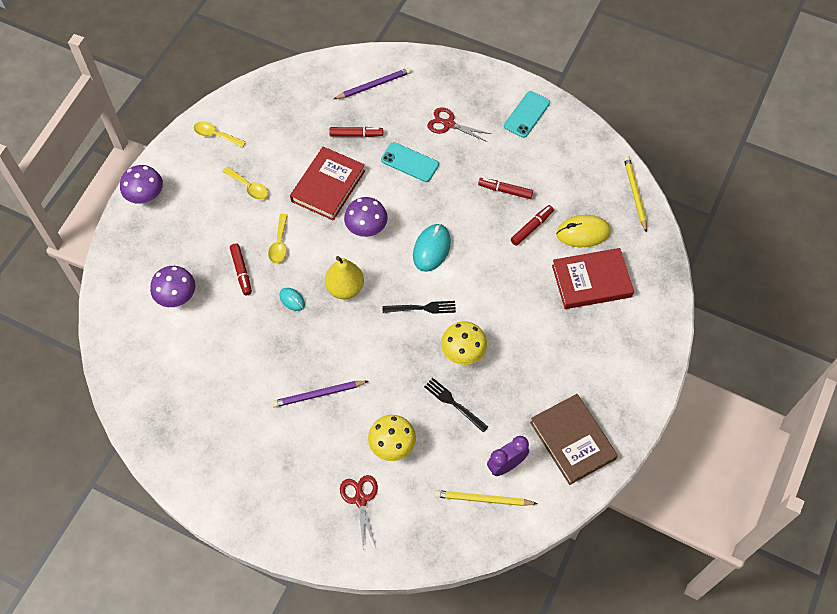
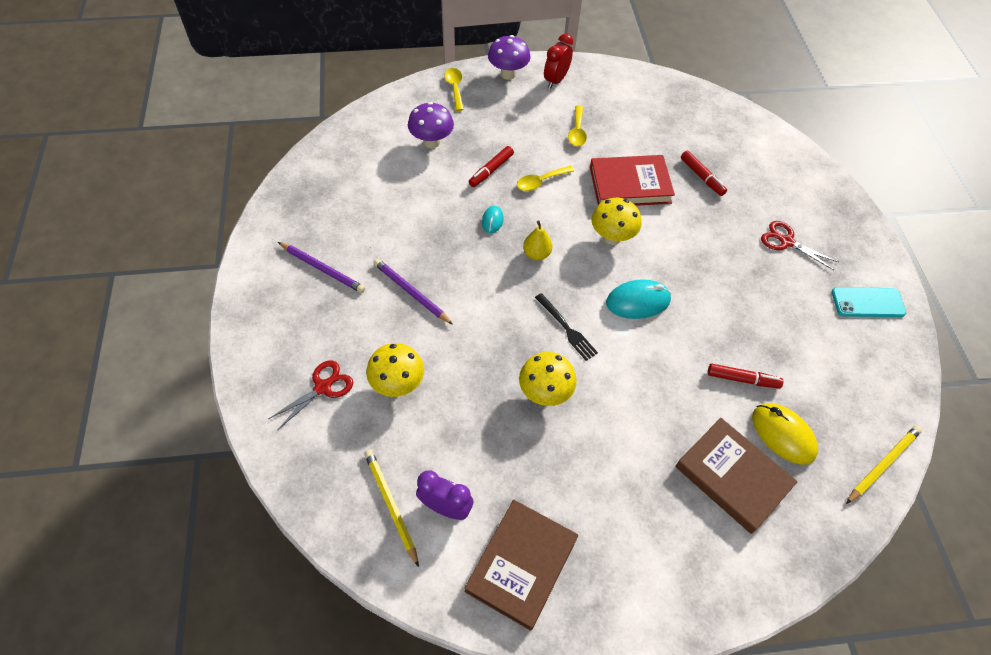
camera: 55 degrees right, 5 degrees down
yellow spoon [194,121,246,148] -> yellow spoon moved to [444,68,464,111]
yellow pear [325,256,364,299] -> yellow pear [523,221,553,260], size x0.66
purple pencil [334,68,411,99] -> purple pencil moved to [278,242,365,293]
purple mushroom [344,197,388,237] -> yellow mushroom [591,198,642,245]
turquoise phone [381,142,439,182] -> none
black fork [424,378,488,432] -> none
red scissors [427,107,491,142] -> red scissors turned 45 degrees counterclockwise [761,221,838,270]
red marker [478,178,533,199] -> none
red book [552,248,634,309] -> brown book [675,418,798,534]
none -> red clock [544,34,573,89]

